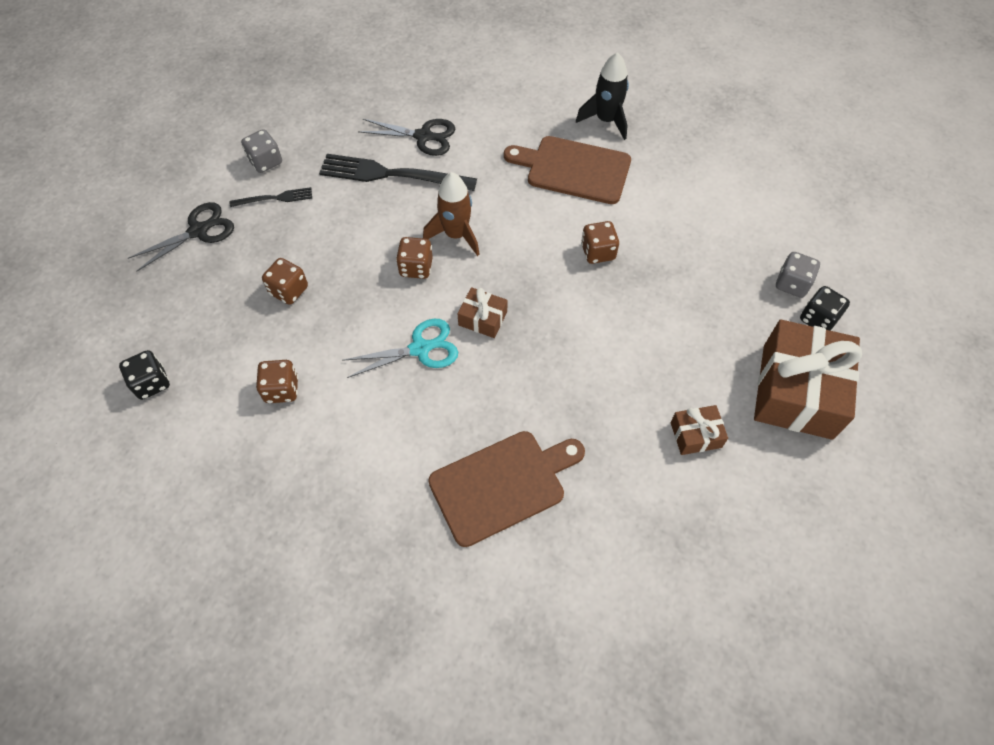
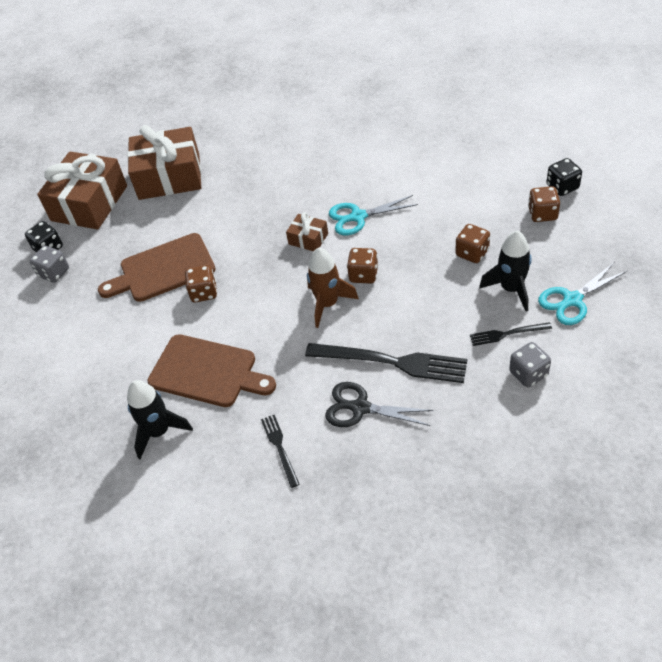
camera: 170 degrees left, 10 degrees down
black scissors [128,202,234,271] -> turquoise scissors [538,262,628,325]
brown dice [256,360,298,403] -> brown dice moved to [528,186,560,222]
brown cutting board [428,431,585,547] -> brown cutting board moved to [98,233,216,302]
brown gift [671,405,728,455] -> brown gift [127,125,201,200], size x2.17
none -> black fork [261,415,300,488]
none -> black rocket [479,231,532,311]

